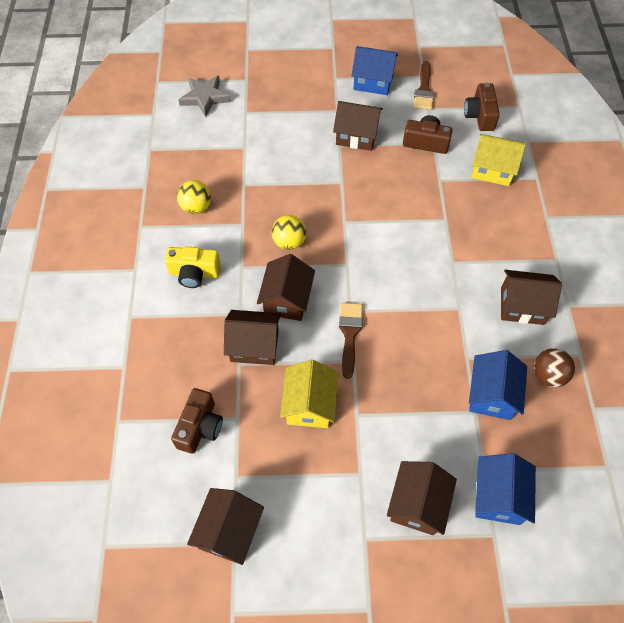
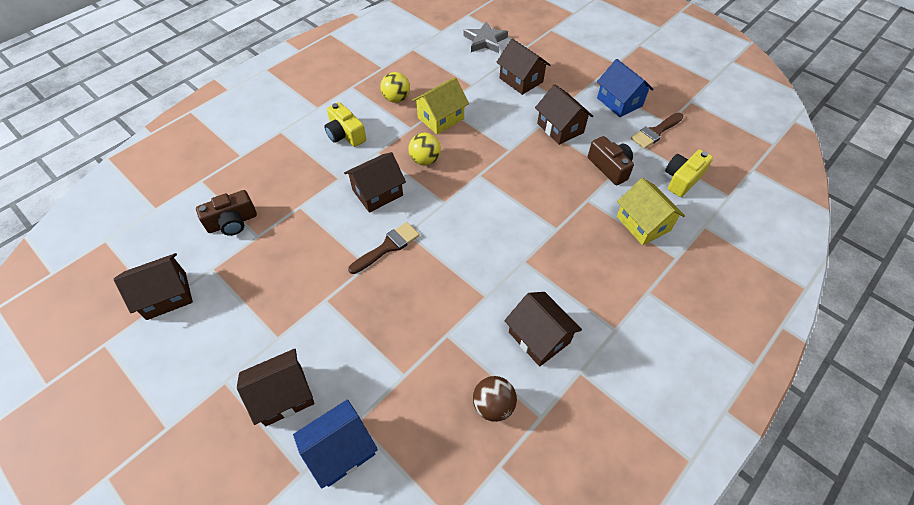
camera: 45 degrees right, 5 degrees down
brown house [224,310,281,365] -> brown house moved to [496,38,550,95]
yellow house [280,360,339,428] -> yellow house moved to [412,77,469,134]
brown camera [464,83,500,131] -> yellow camera [665,149,713,197]
blue house [469,350,527,420] -> none

